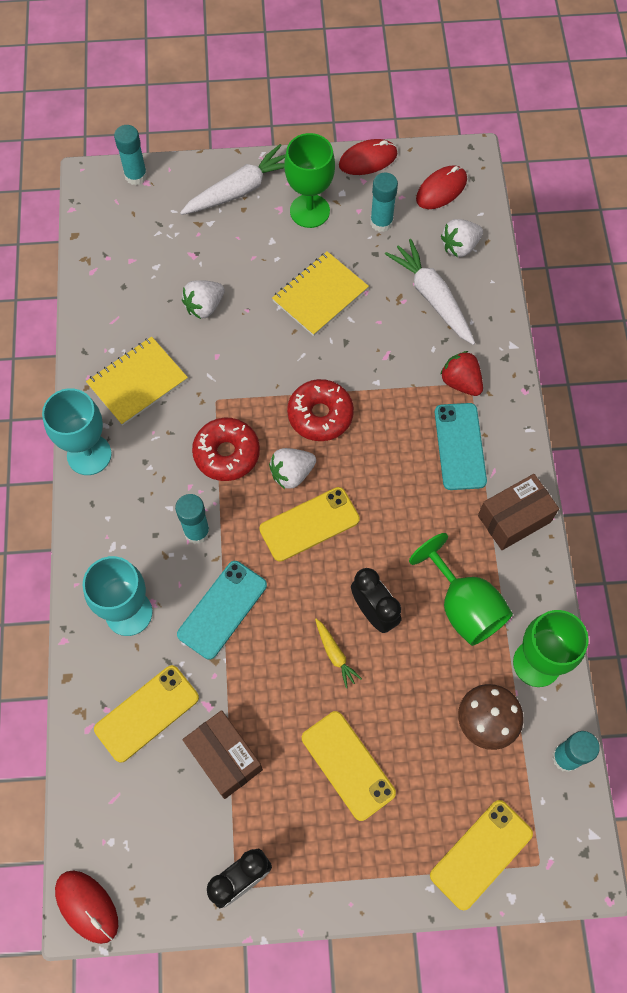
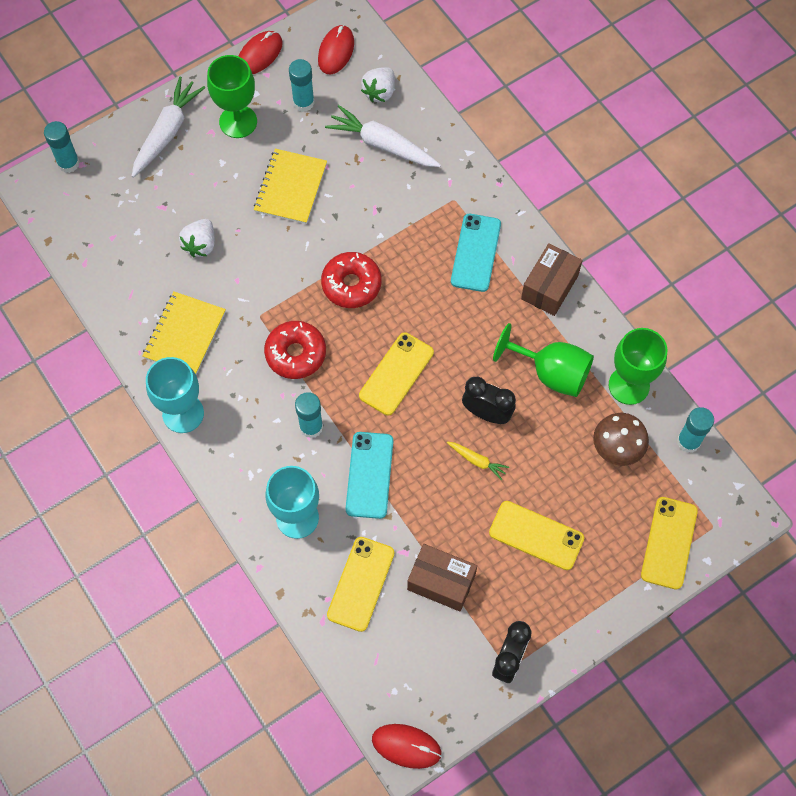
camera: 30 degrees left, 0 degrees up
white strawberry [269,448,316,489] -> none
turquoise phone [435,403,487,490] -> turquoise phone turned 45 degrees clockwise [451,214,501,292]
red strawberry [440,351,483,396] -> none

